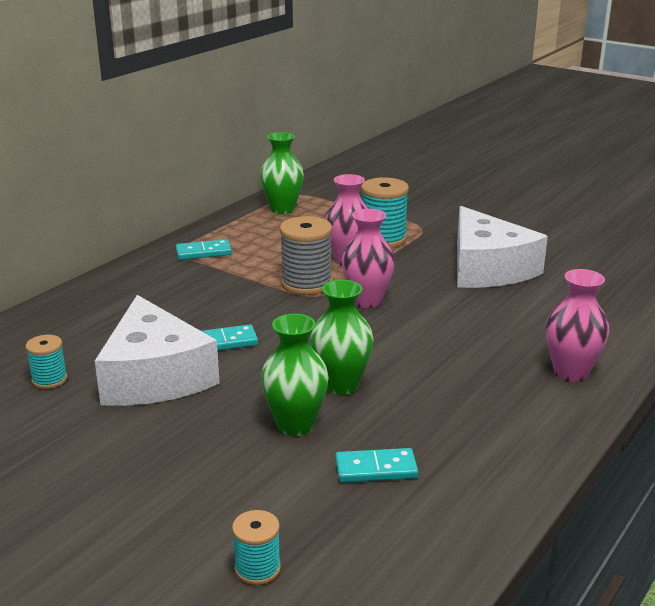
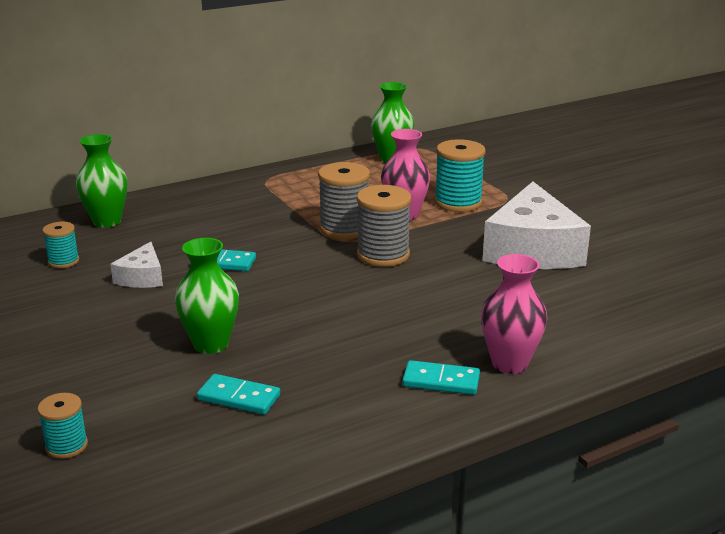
camera: 25 degrees right, 0 degrees up
white cheese [95,295,220,406] -> white cheese [110,242,163,288], size x0.48
turquoise domino [176,239,232,260] -> turquoise domino moved to [402,360,480,395]
green vase [310,280,373,395] -> green vase moved to [76,134,127,228]
pink vase [341,209,395,308] -> grey spool [357,185,411,267]

